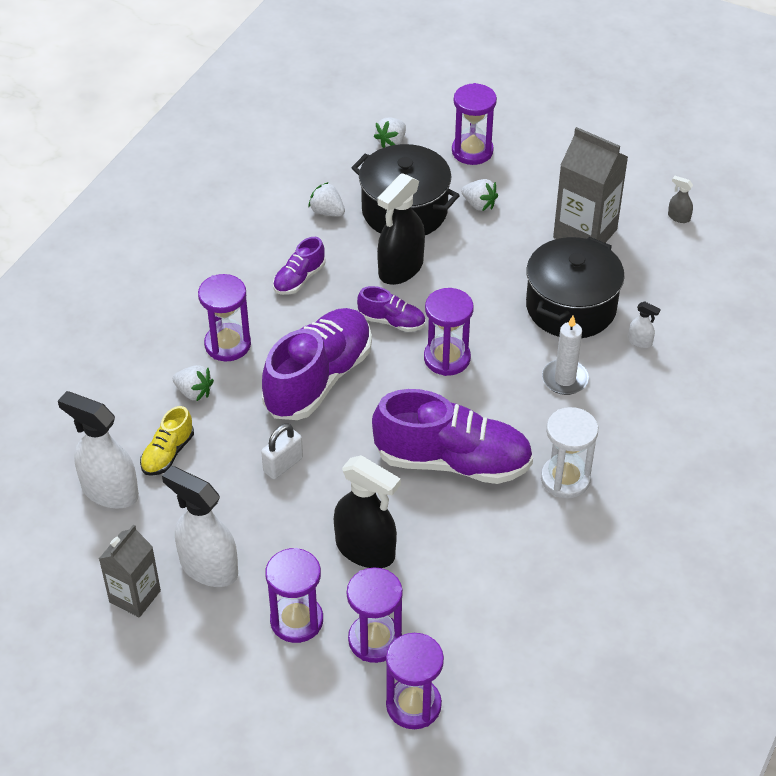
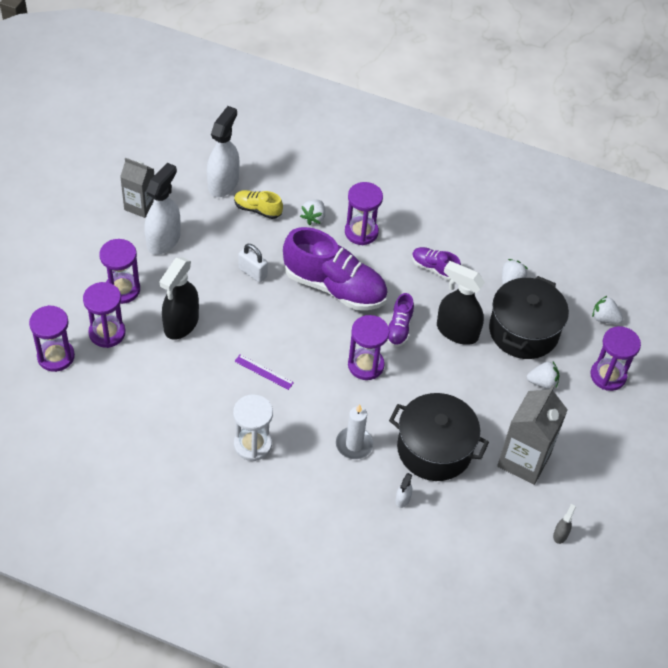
camera: 80 degrees right, 5 degrees up
purple shoe [372,389,533,484] -> purple ruler [234,355,294,390]
white strawberry [461,179,498,211] -> white strawberry turned 120 degrees counterclockwise [527,362,559,389]

